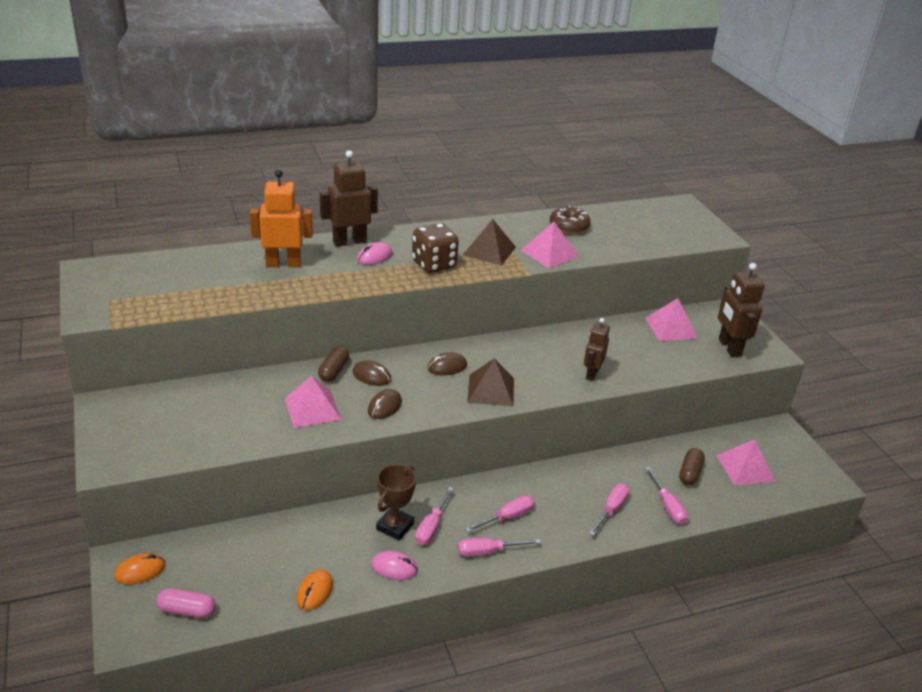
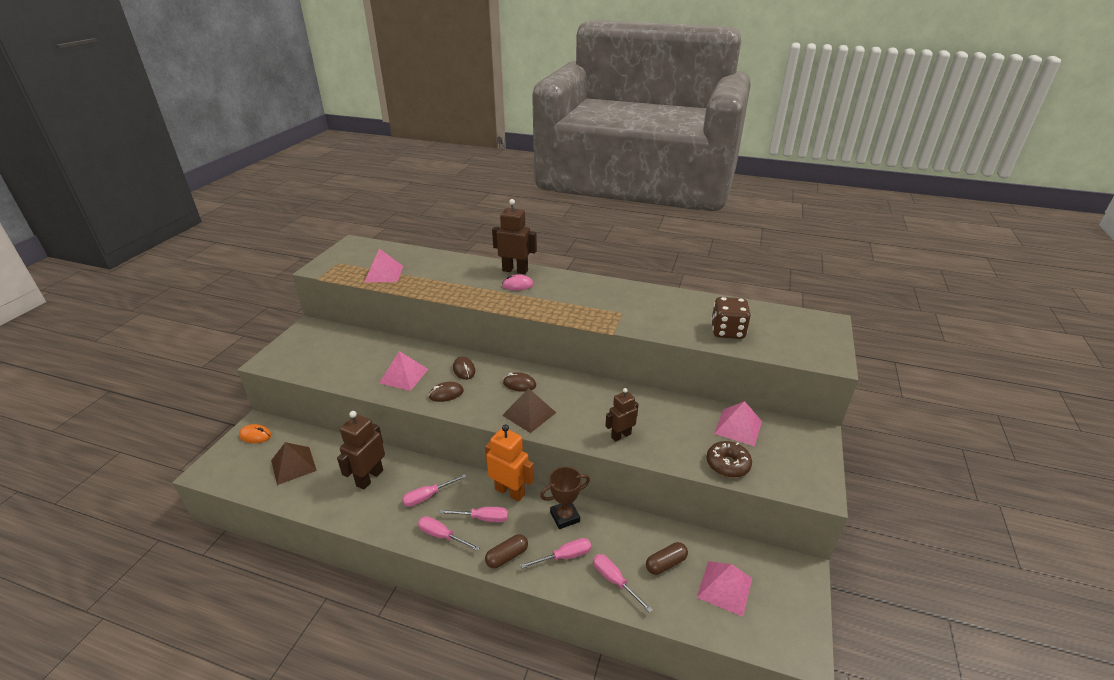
camera: 40 degrees right, 0 degrees up
pink capsule [157,588,216,618] -> none
orange robot [250,169,313,267] -> orange robot moved to [485,424,534,502]
orange mouse [296,570,333,610] -> none
brown capsule [318,346,349,382] -> brown capsule moved to [485,534,528,568]
pink mouse [371,551,418,580] -> none
brown trophy [376,464,416,541] -> brown trophy moved to [540,467,590,529]
brown dice [412,223,459,273] -> brown dice moved to [711,297,751,339]
brown pyramid [463,219,516,266] -> brown pyramid moved to [271,442,317,485]
pink pyramid [521,222,579,268] -> pink pyramid moved to [364,249,403,283]
brown donut [550,205,591,234] -> brown donut moved to [706,441,752,478]
pink screwdriver [645,467,688,524] -> pink screwdriver turned 120 degrees clockwise [593,554,653,612]
brown robot [718,263,765,357] -> brown robot moved to [337,411,385,490]

